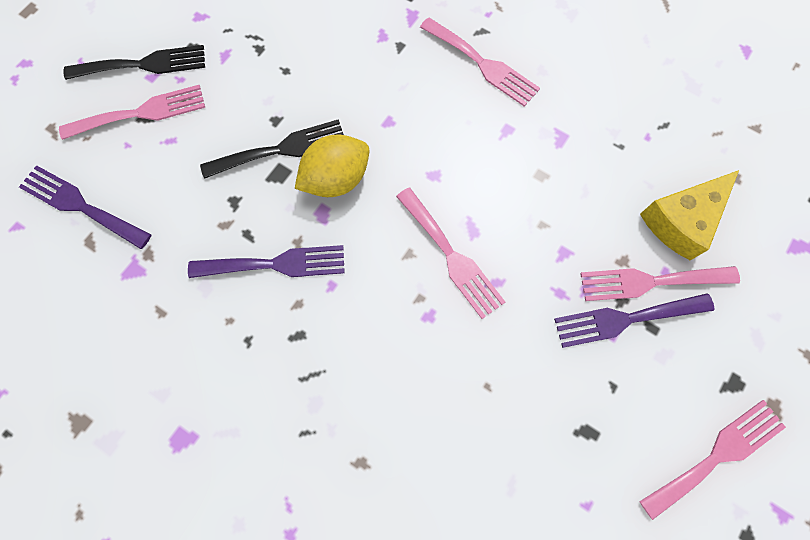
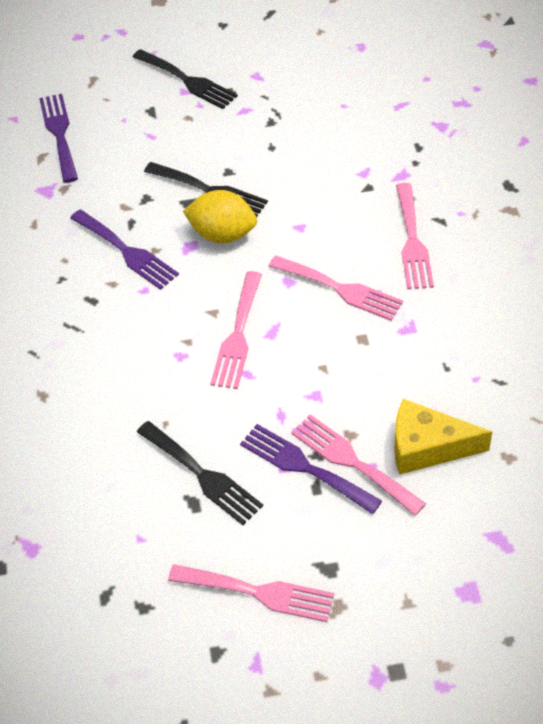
camera: 50 degrees right, 20 degrees down
pink fork [59,85,205,140] -> pink fork moved to [269,255,403,321]
none -> black fork [137,421,263,525]

